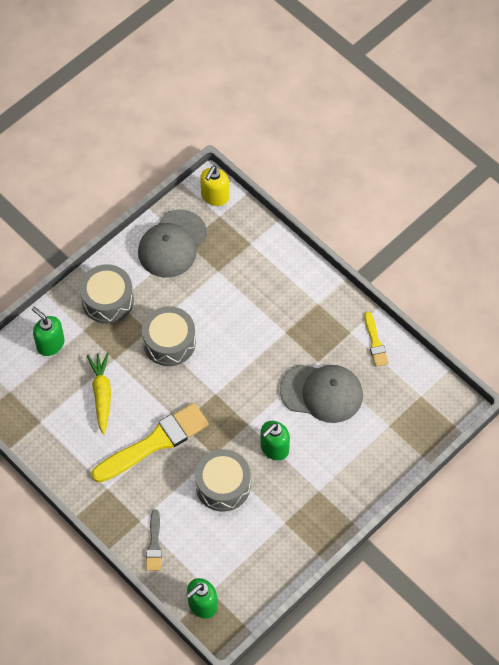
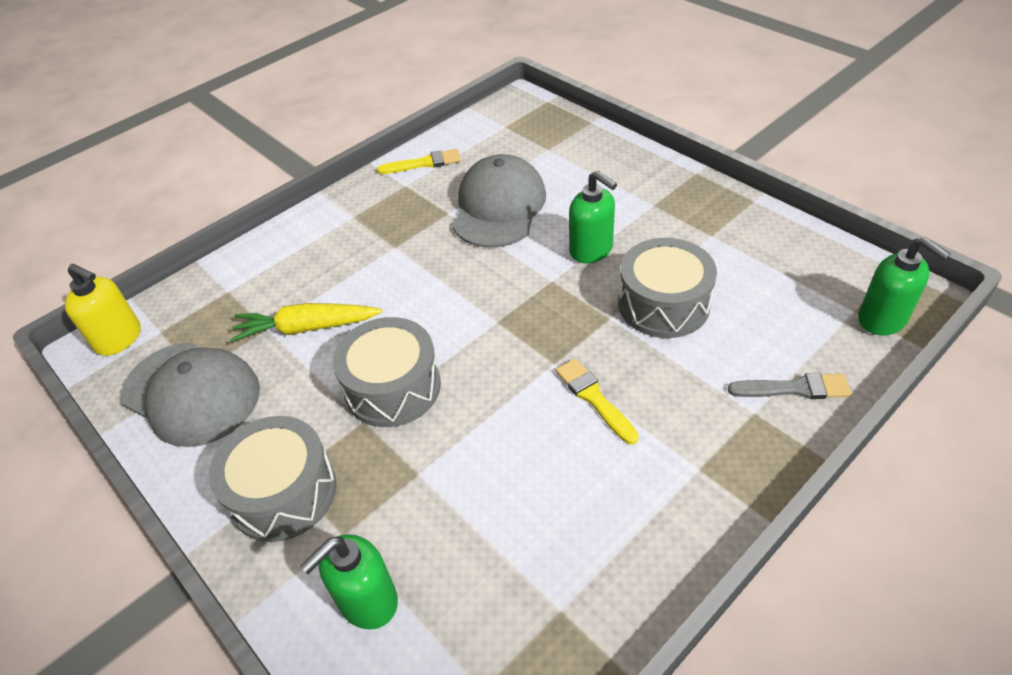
camera: 85 degrees left, 15 degrees down
yellow carrot [87,353,111,435] -> yellow carrot moved to [230,303,382,342]
yellow brush [92,403,209,483] -> yellow brush [556,358,639,444], size x0.49

